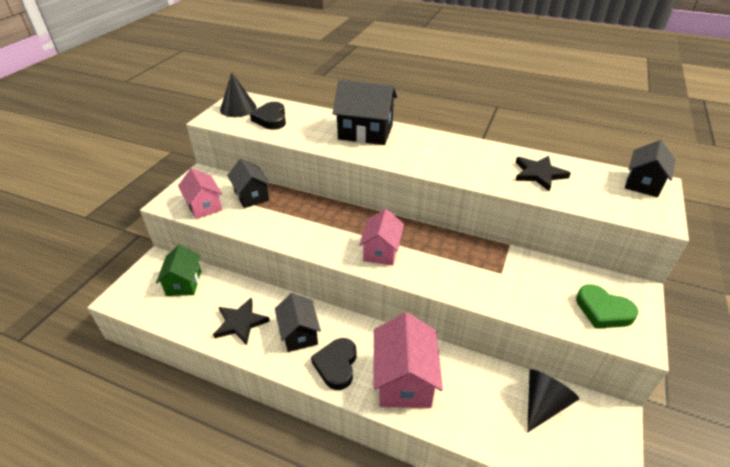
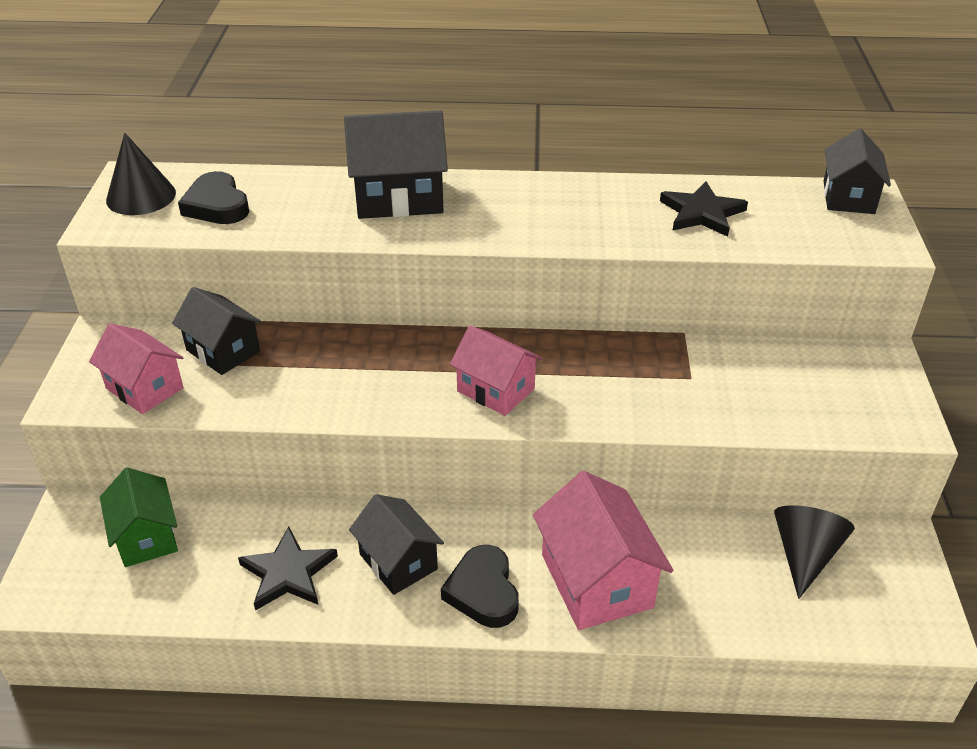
camera: 20 degrees left, 0 degrees up
pink house [359,209,404,266] -> pink house turned 45 degrees counterclockwise [450,326,542,416]
green heart [576,284,638,329] -> none

